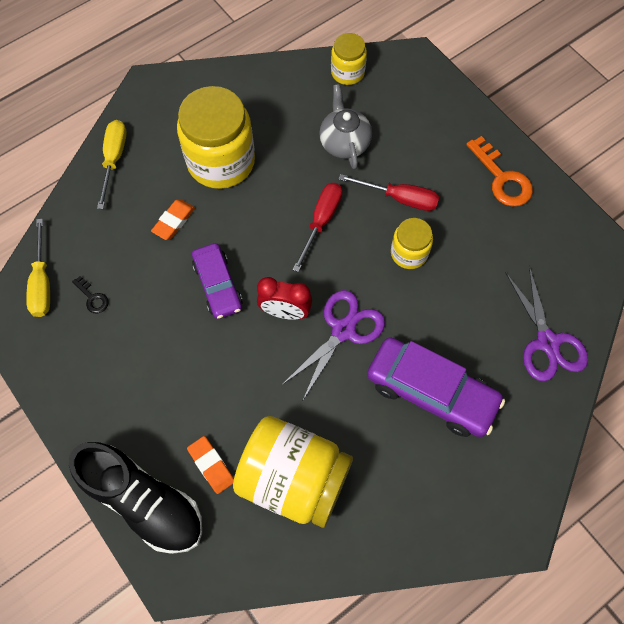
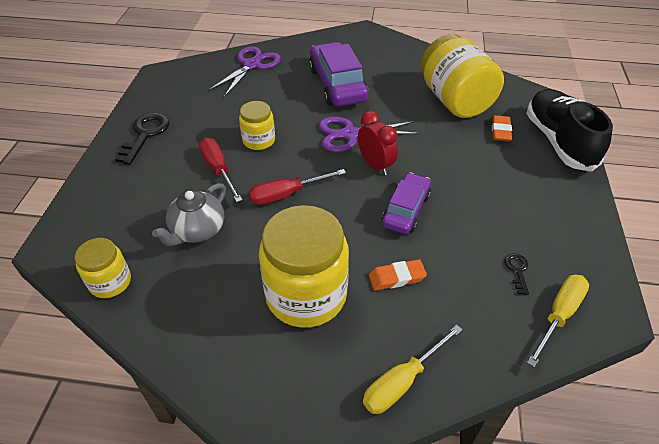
camera: 135 degrees left, 20 degrees down
orange key [466,136,533,207] -> black key [115,113,169,165]

